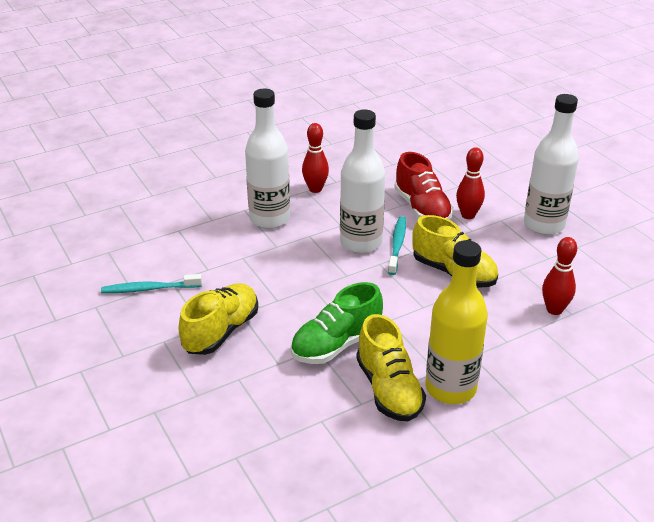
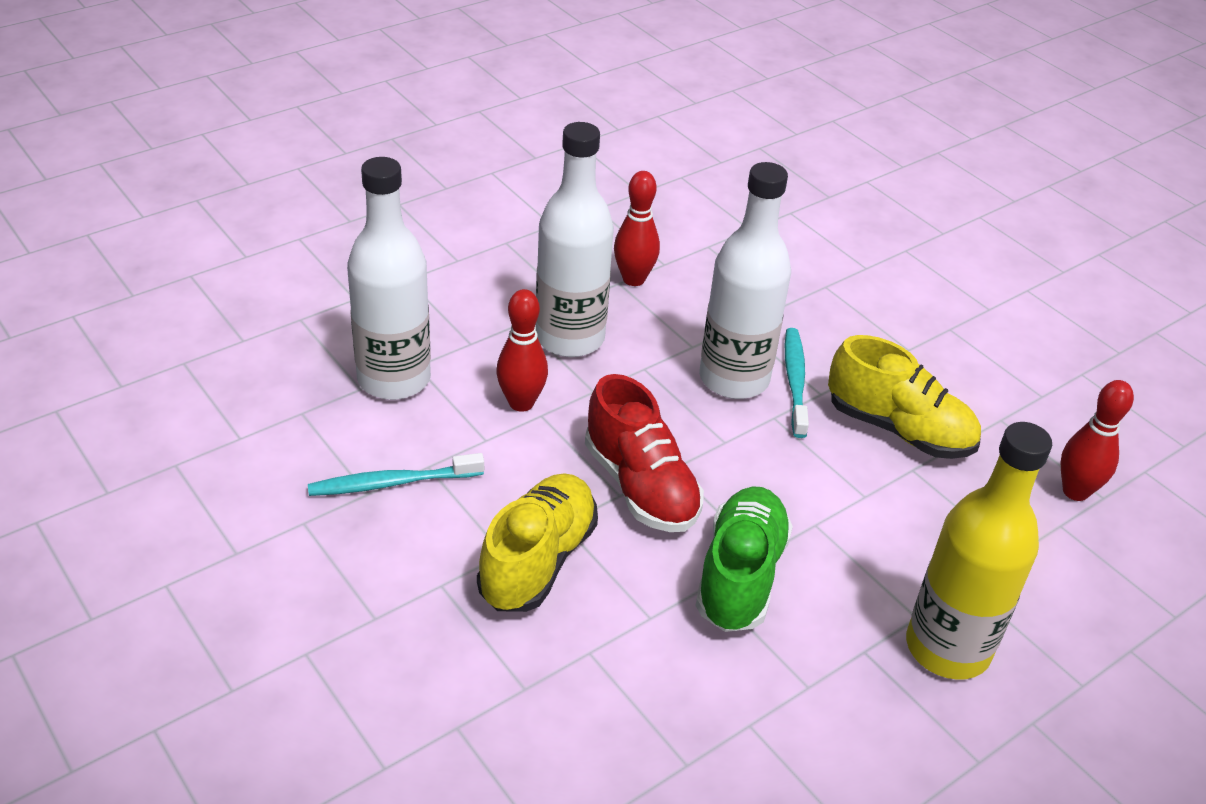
camera: 10 degrees left, 5 degrees up
green shoe [291,282,383,364] -> green shoe turned 150 degrees clockwise [695,486,793,632]
yellow shoe [356,314,426,421] -> none
red shoe [394,152,453,220] -> red shoe moved to [585,374,704,532]
red bowling pin [456,147,485,219] -> red bowling pin moved to [496,289,548,412]
white bottle [524,94,579,235] -> white bottle moved to [347,157,431,400]

